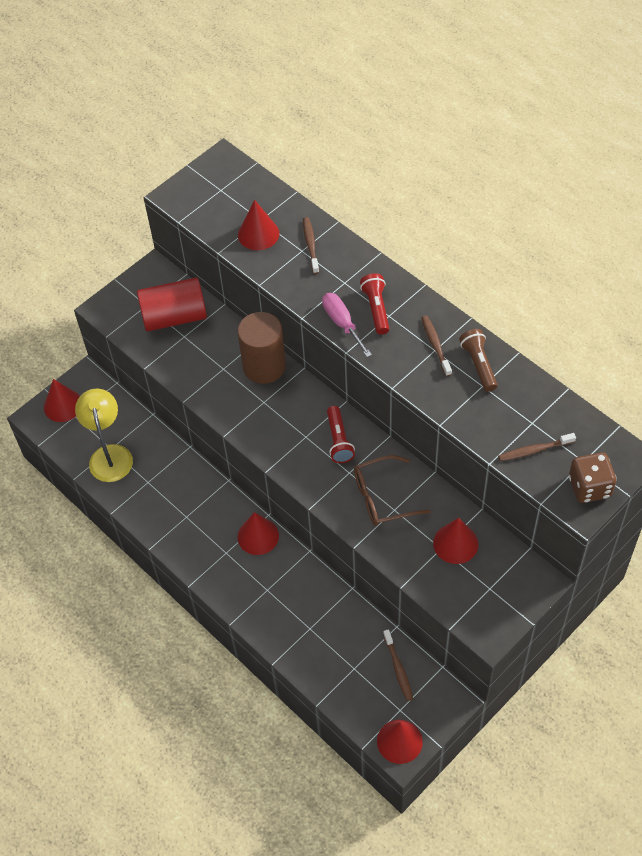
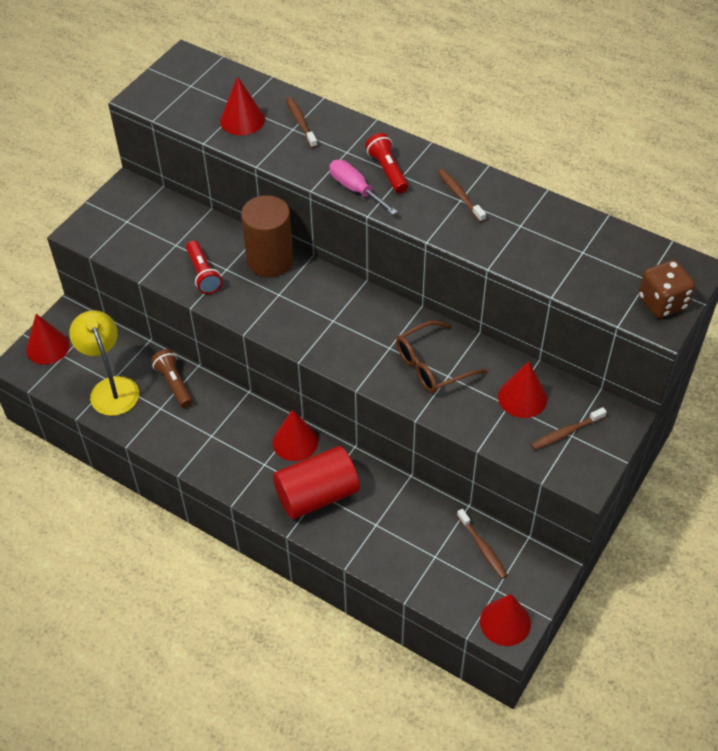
camera: 15 degrees left, 5 degrees down
red cylinder [137,278,207,331] -> red cylinder moved to [273,446,360,519]
red flashlight [327,406,355,463] -> red flashlight moved to [186,241,222,294]
brown flashlight [459,329,497,392] -> brown flashlight moved to [151,349,193,408]
brown toothbrush [498,433,576,461] -> brown toothbrush moved to [531,407,607,450]

